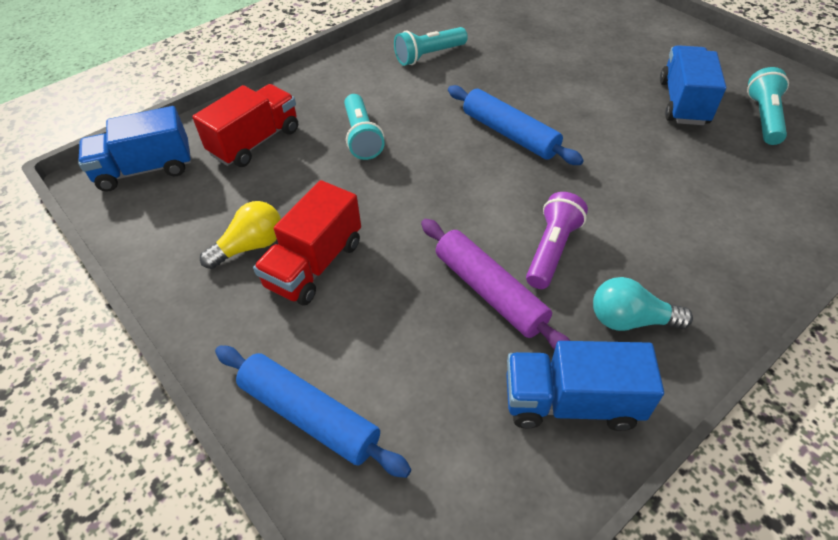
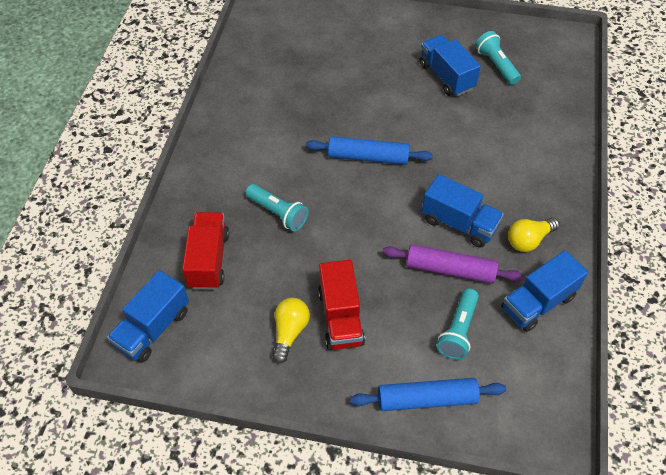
camera: 40 degrees left, 5 degrees up
turquoise flashlight [394,27,468,66] -> turquoise flashlight moved to [437,289,479,360]
purple flashlight [526,192,588,289] -> blue truck [422,174,504,248]
turquoise light bulb [593,277,693,331] -> yellow light bulb [508,217,559,252]

